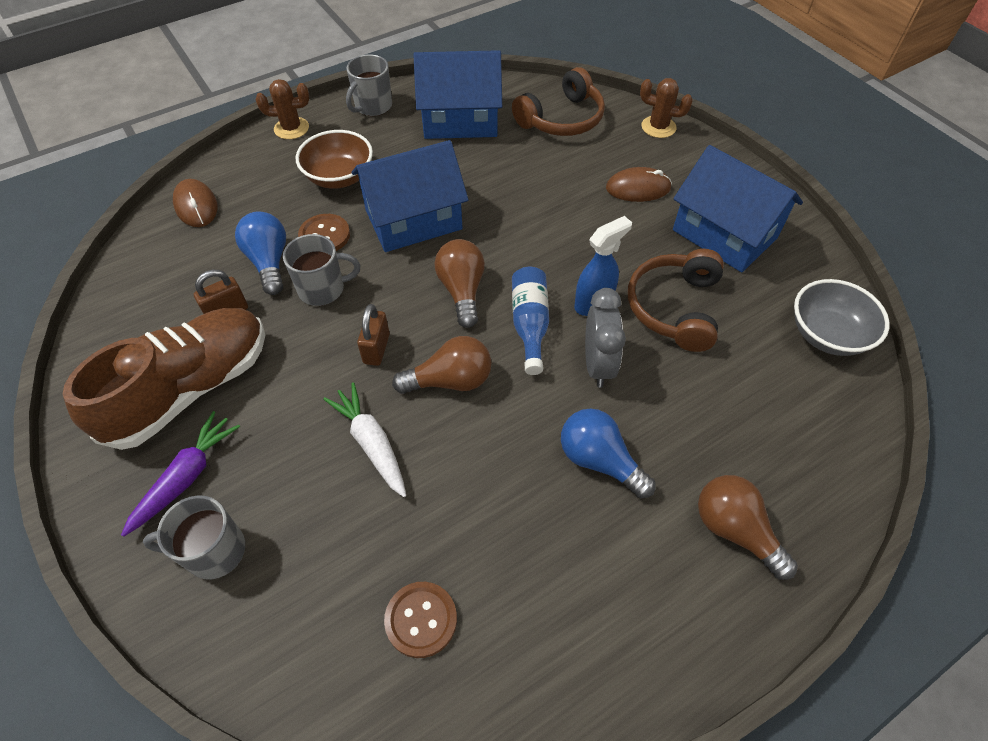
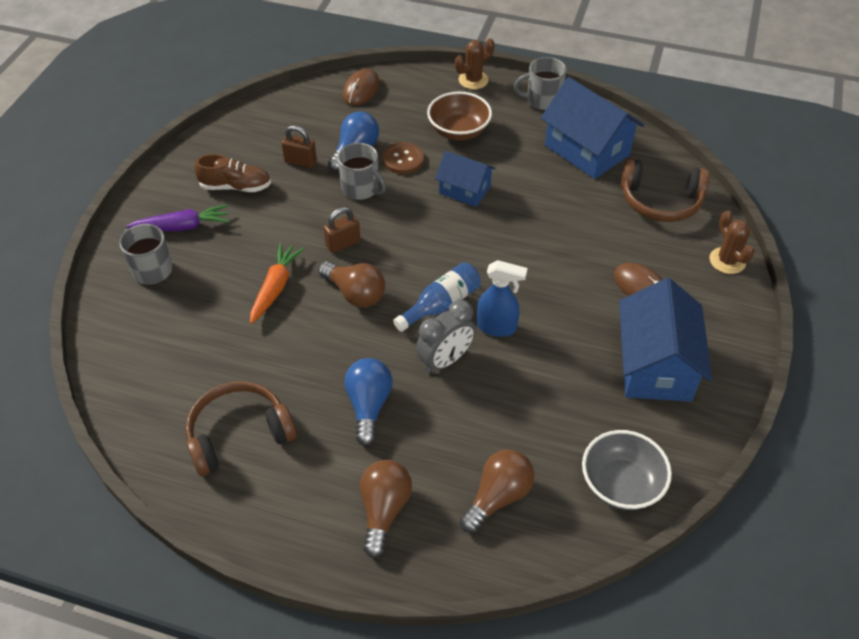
camera: 50 degrees right, 5 degrees down
brown shoe [63,308,265,450] -> brown shoe [195,154,271,192], size x0.54
brown cactus [256,79,309,139] -> brown cactus turned 75 degrees counterclockwise [455,38,495,89]
white carrot [323,382,406,497] -> orange carrot [250,243,304,324]
blue house [352,140,469,252] -> blue house [435,151,496,207], size x0.59
brown button [384,582,457,658] -> none
brown light bulb [434,239,485,328] -> brown light bulb moved to [460,450,534,533]
brown headphones [628,249,724,352] -> brown headphones moved to [186,381,297,476]

